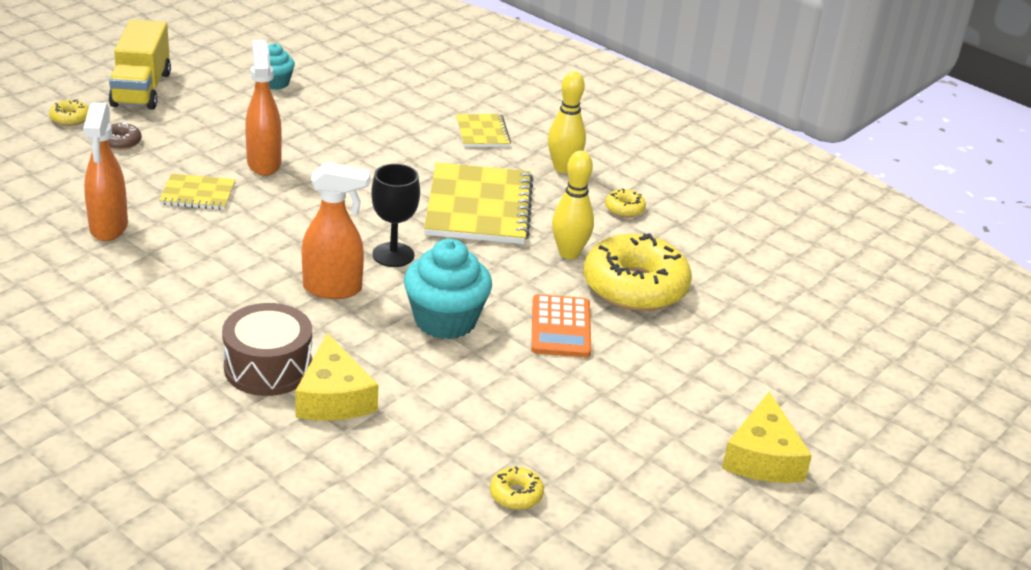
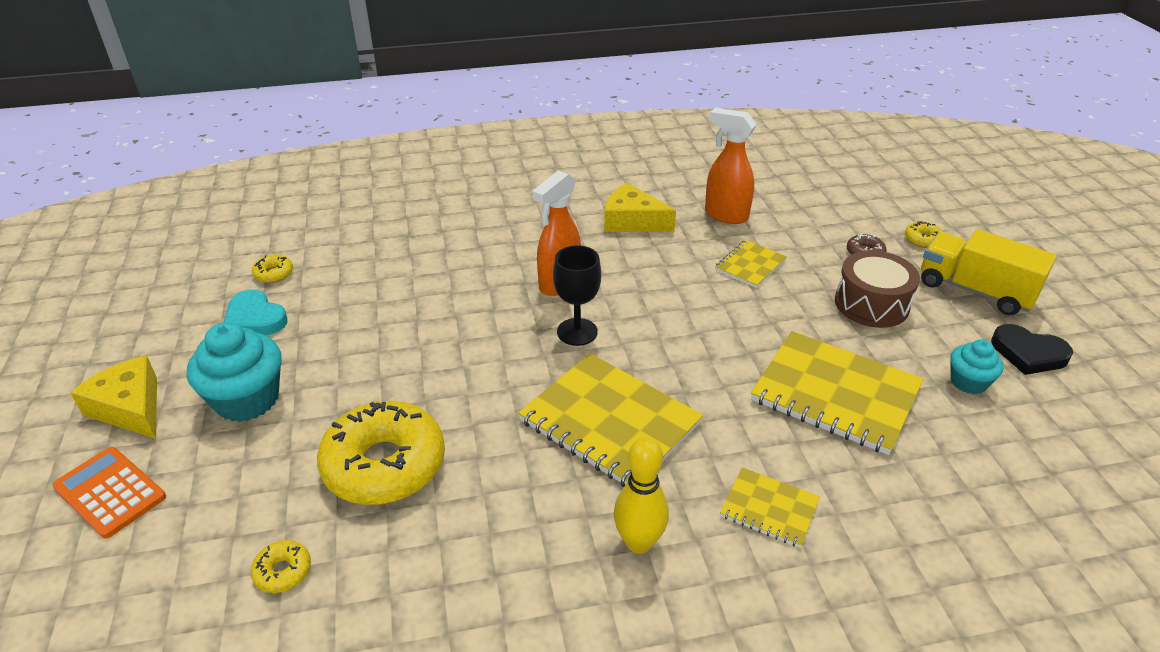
camera: 130 degrees right, 5 degrees up
brown drum [222,303,312,396] -> brown drum moved to [835,250,920,328]
orange spray bottle [245,40,282,176] -> none
yellow cheese [295,333,379,421] -> yellow cheese moved to [604,183,676,232]
turquoise cupcake [404,239,492,339] -> turquoise cupcake moved to [187,322,282,422]
orange calculator [531,294,591,357] -> orange calculator moved to [52,447,166,539]
yellow bowling pin [552,151,594,259] -> none
yellow donut [605,188,646,217] -> yellow donut moved to [251,540,311,593]
none -> turquoise heart [224,289,288,335]
none -> yellow notebook [751,331,923,455]
none -> black heart [991,324,1073,375]

